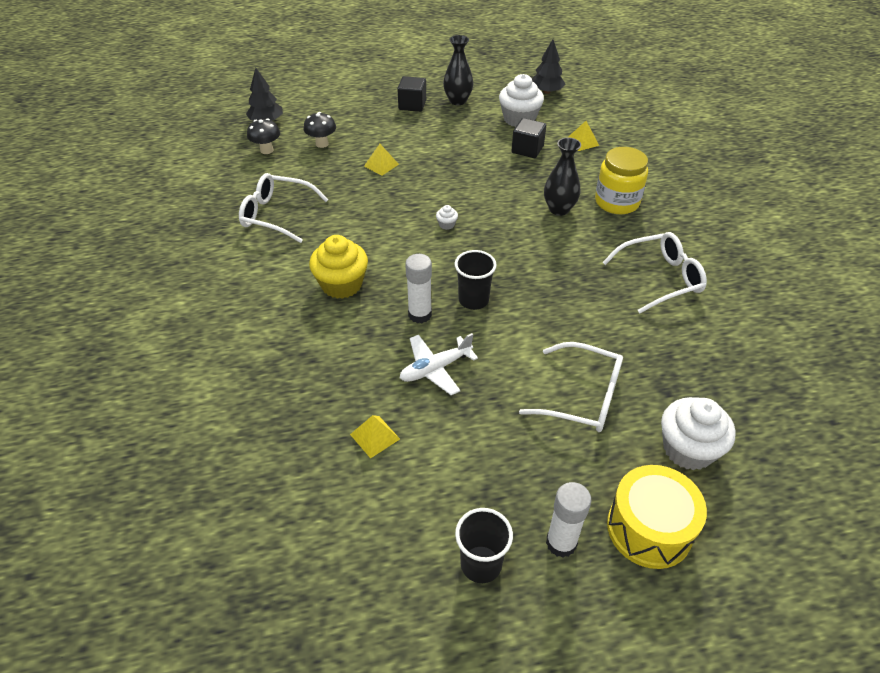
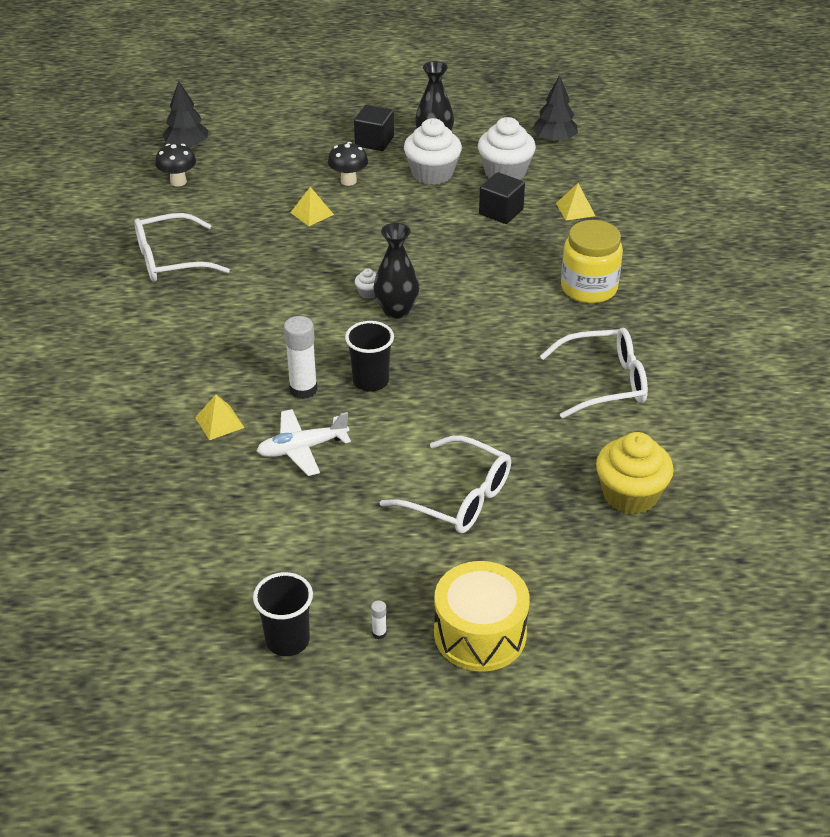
camera: 10 degrees right, 5 degrees down
white glasses [239,173,329,243] -> white glasses turned 45 degrees counterclockwise [134,213,230,282]
black mushroom [304,112,336,148] -> black mushroom moved to [328,142,368,186]
yellow cupcake [309,235,368,299] -> yellow cupcake moved to [596,432,674,514]
yellow pyramid [350,415,400,458] -> yellow pyramid moved to [195,395,245,440]
black vase [544,137,581,216] -> black vase moved to [374,223,419,319]
white glue stick [546,482,591,558] -> white glue stick [371,600,387,639], size x0.43
white cupcake [661,397,736,470] -> white cupcake moved to [404,118,462,185]

